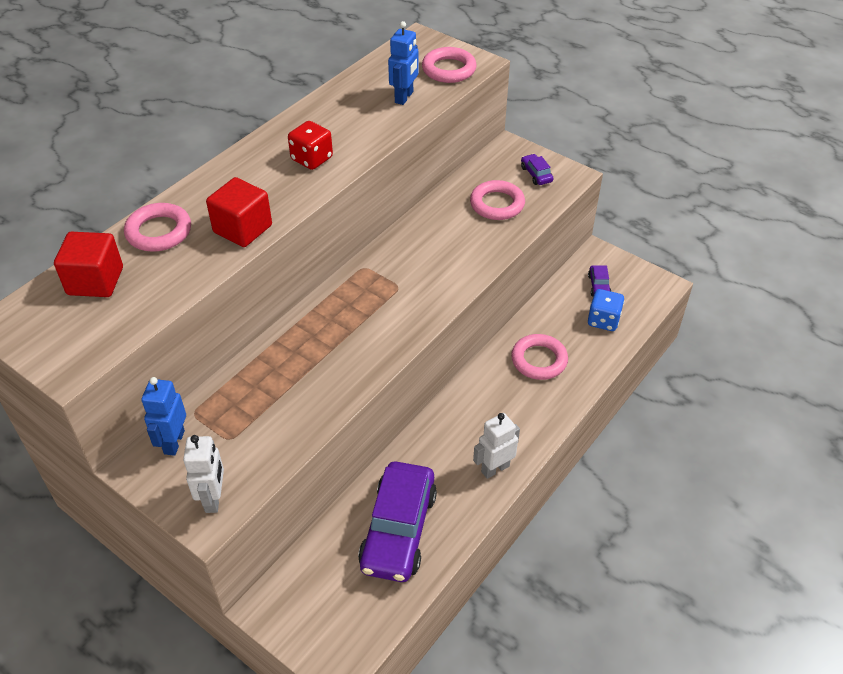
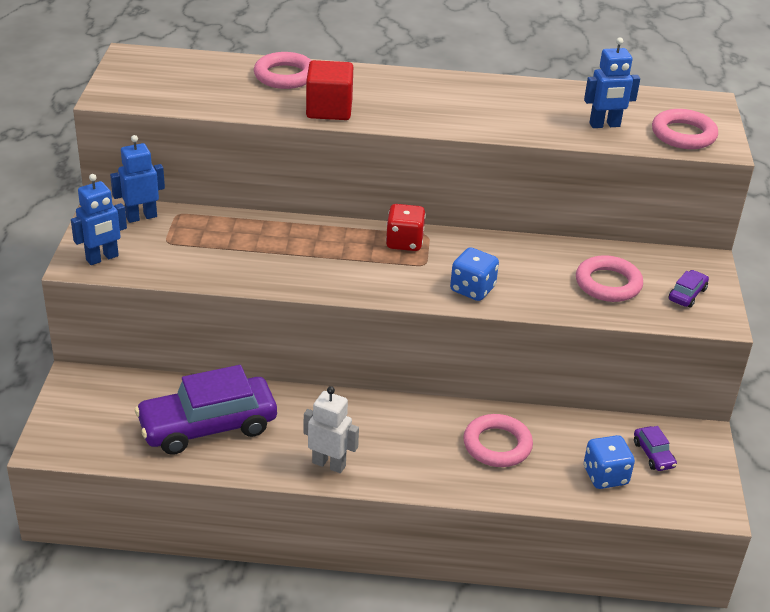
camera: 55 degrees right, 10 degrees down
red cube [54,232,123,297] -> none
white robot [183,435,224,513] -> blue robot [71,174,127,265]
red dice [288,121,333,170] -> red dice moved to [386,204,426,251]
purple car [588,265,612,297] -> purple car turned 75 degrees counterclockwise [634,426,677,471]
none -> blue dice [450,247,499,301]

